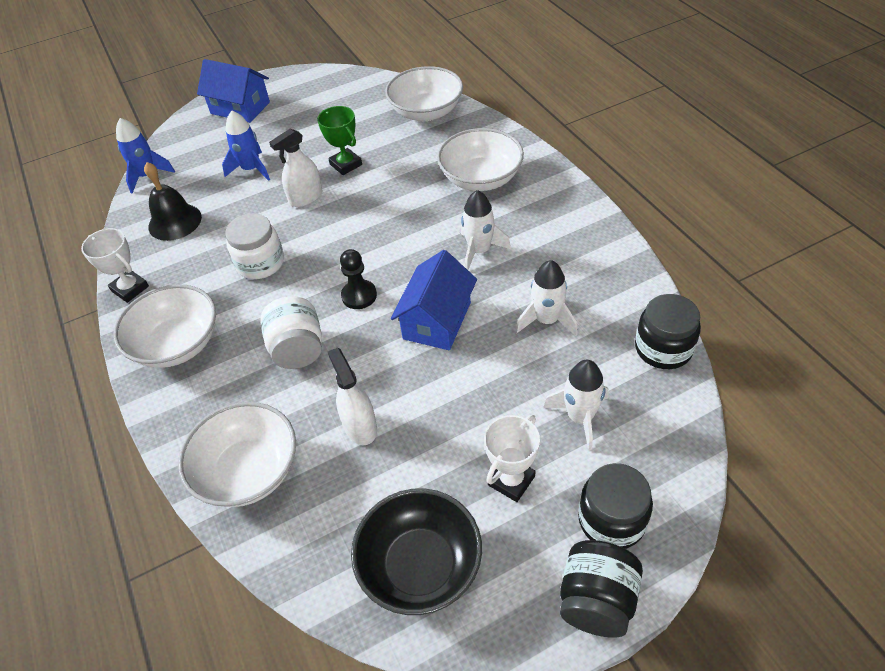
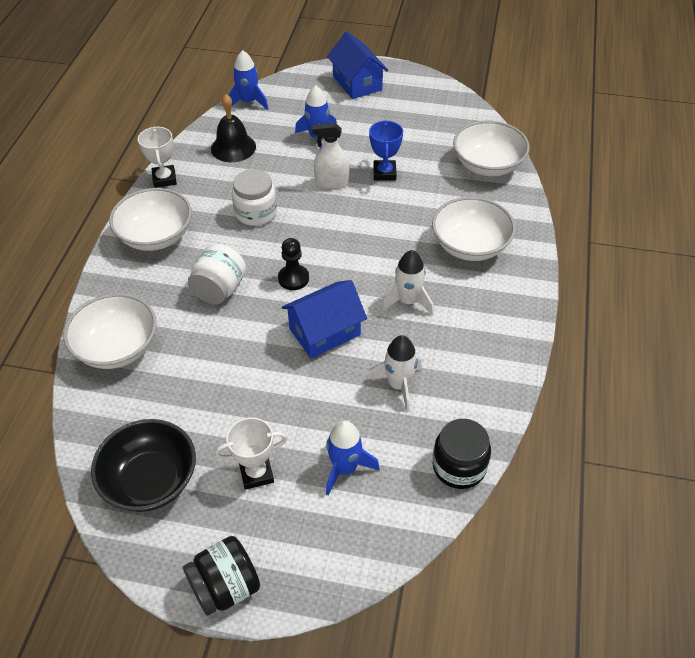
camera: 35 degrees right, 0 degrees up
green trophy [317,106,362,175] -> blue trophy [369,120,403,181]
white spray bottle [328,347,377,445] -> none
white rocket [543,360,609,451] -> blue rocket [326,420,380,495]
black jar [578,463,653,549] -> none

